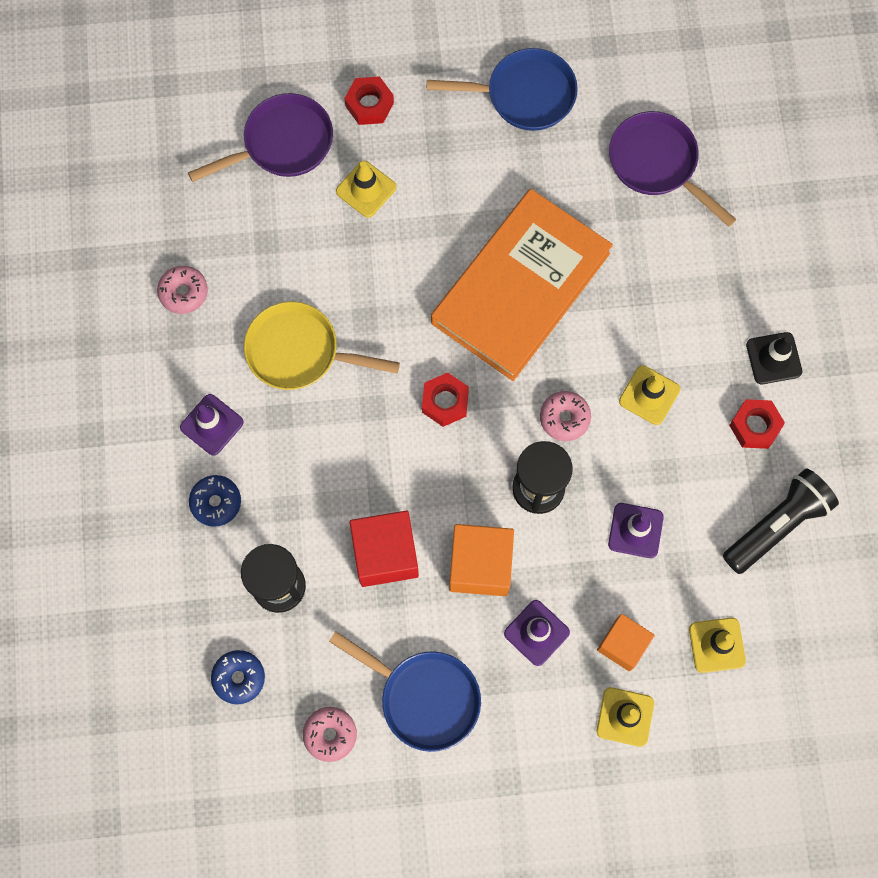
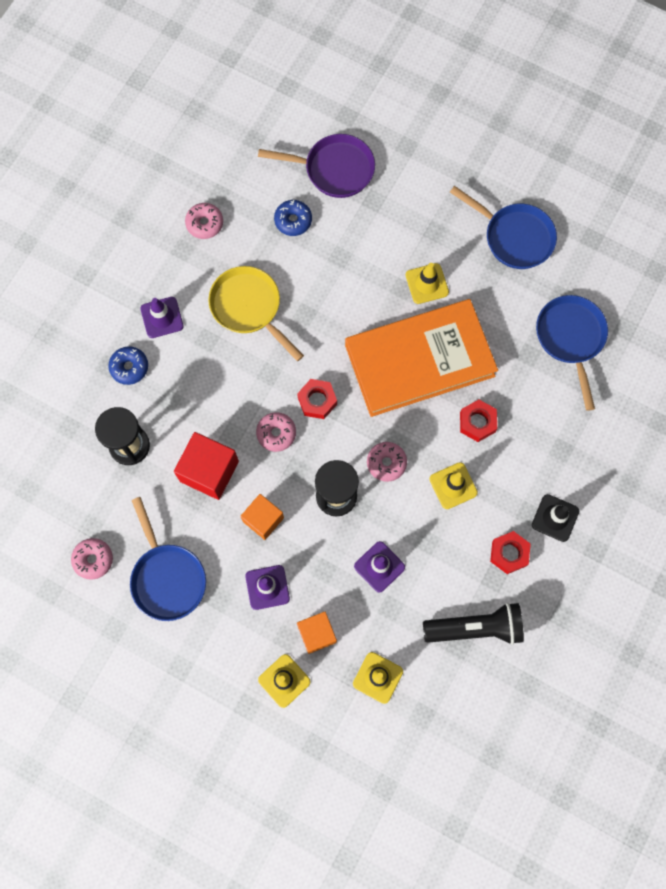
camera: 35 degrees right, 0 degrees up
blue donut [211,650,265,704] -> blue donut moved to [274,200,312,236]
yellow traffic cone [336,161,397,218] -> yellow traffic cone moved to [406,263,449,304]
red nut [344,76,394,125] -> red nut moved to [460,400,497,442]
orange cube [449,524,514,596] -> orange cube [240,494,284,540], size x0.66
purple pan [609,111,737,227] -> blue pan [536,295,608,411]
none -> pink donut [256,412,296,452]

